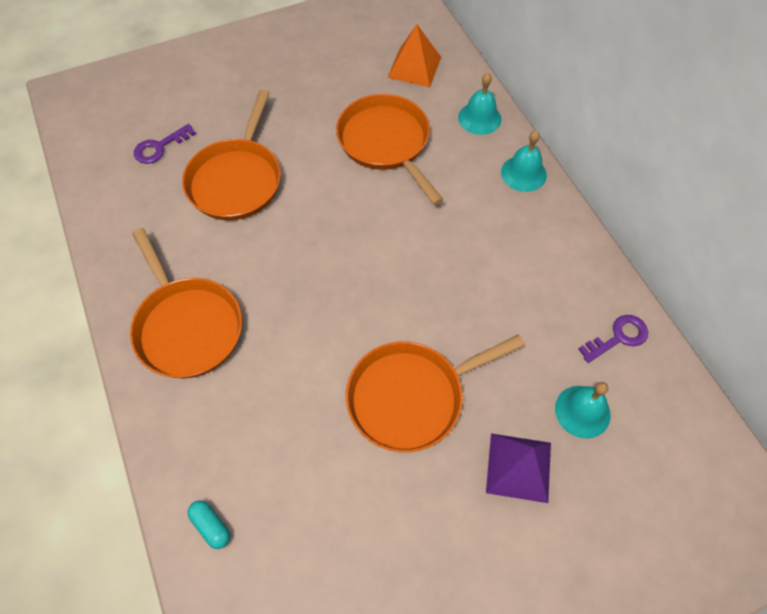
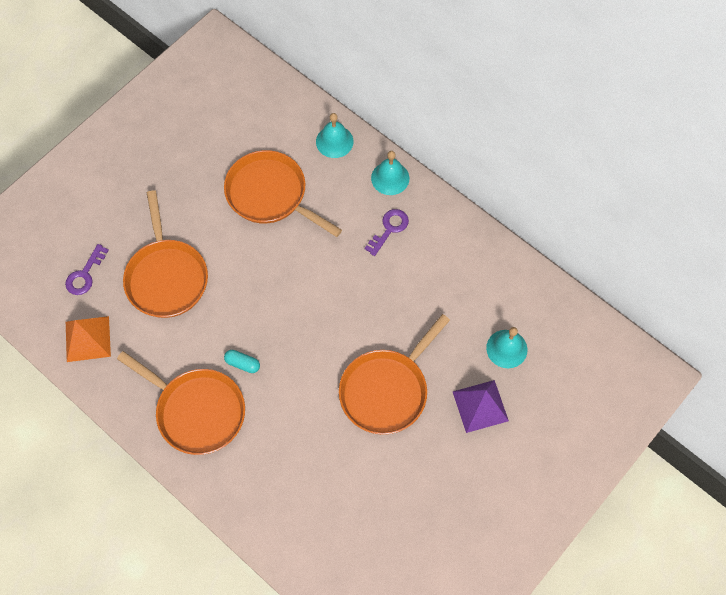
camera: 25 degrees left, 5 degrees up
turquoise capsule [187,500,230,549] -> turquoise capsule moved to [224,350,260,373]
orange pyramid [387,24,441,87] -> orange pyramid moved to [66,316,111,362]
purple key [578,315,648,363] -> purple key moved to [365,209,409,256]

